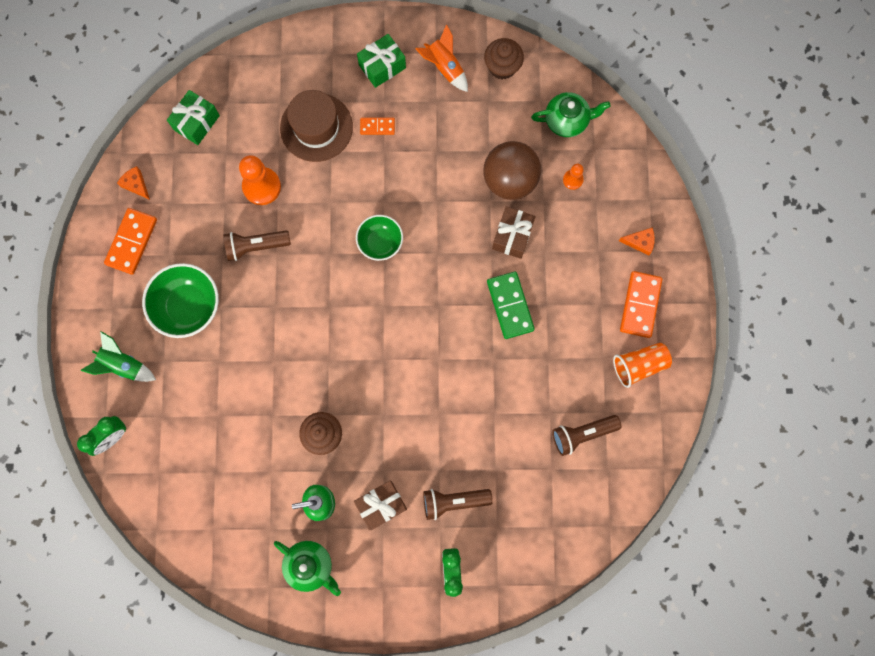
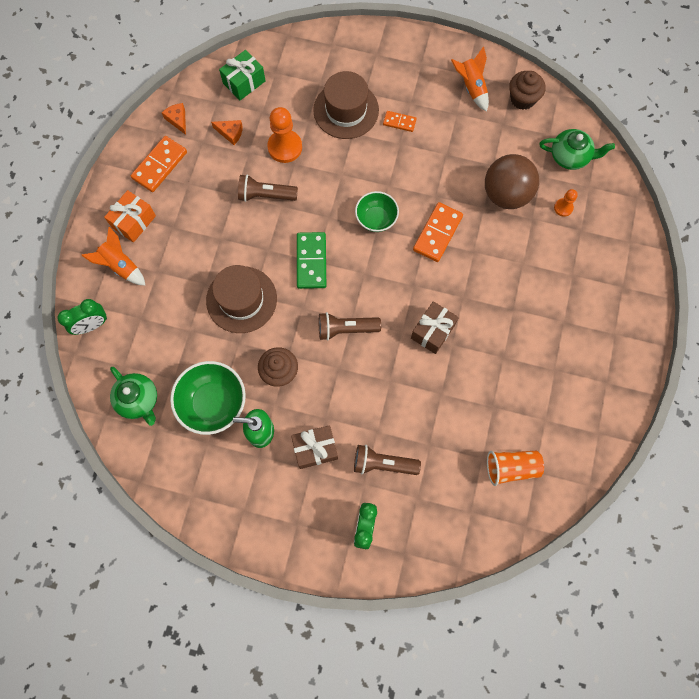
camera: 15 degrees right, 5 degrees down
green rocket [80,331,156,382] -> orange rocket [81,227,146,286]
green bowl [142,263,219,338] -> green bowl moved to [170,361,246,435]
green teapot [274,541,341,596] -> green teapot moved to [110,367,157,426]
green gift [357,34,406,88] -> none
green domino [487,272,535,339] -> green domino moved to [297,232,326,289]
brown gift [492,206,536,259] -> brown gift moved to [411,301,459,354]
brown flashlight [552,415,622,456] -> brown flashlight moved to [319,312,381,341]
orange cup [613,343,672,388] -> orange cup moved to [487,451,544,486]
orange cheese [619,227,655,256] -> orange cheese moved to [211,120,243,145]
orange domino [620,271,663,338] -> orange domino moved to [413,202,463,262]
none -> orange gift [104,190,156,242]
none -> brown hat [206,265,277,333]

